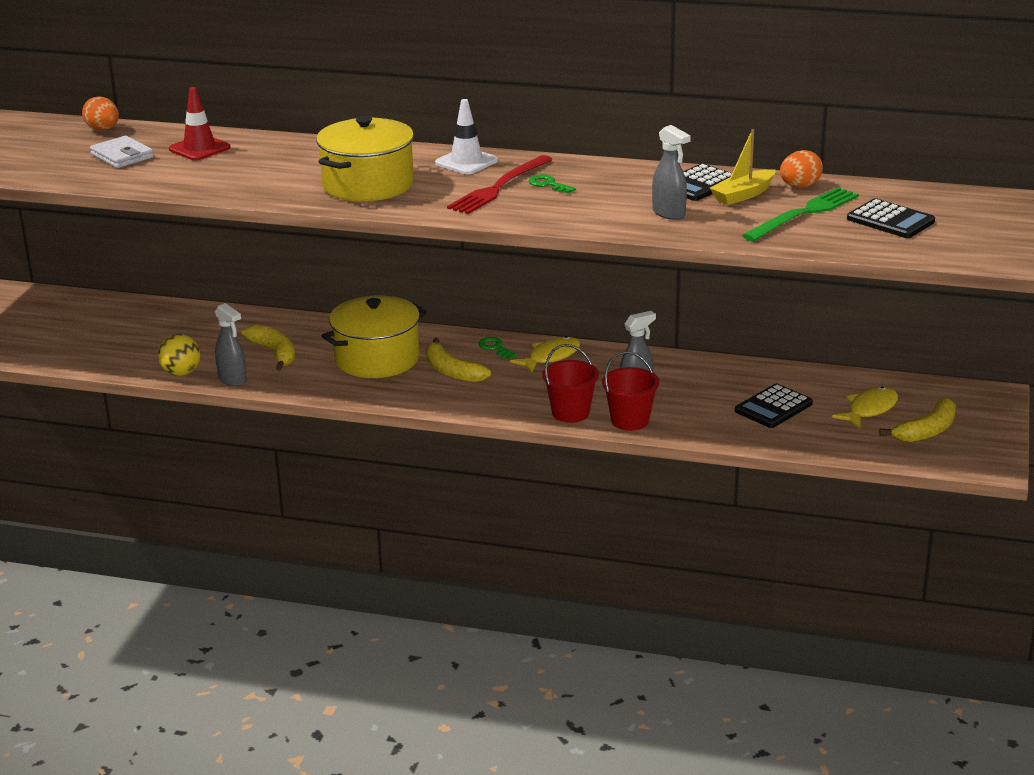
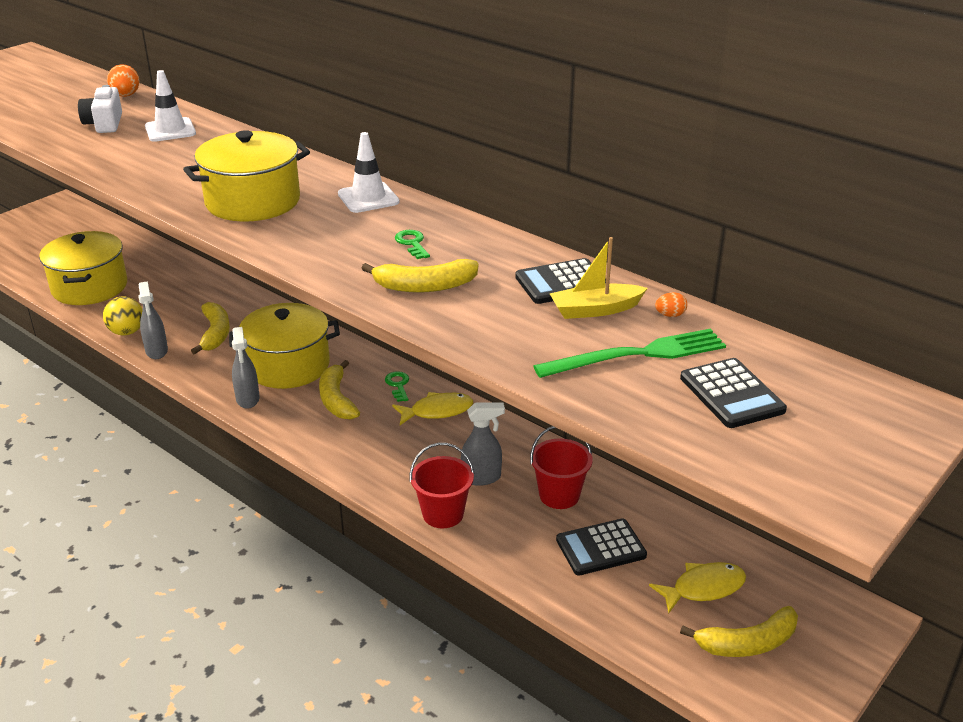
camera: 25 degrees right, 5 degrees up
white wallet [90,136,154,168] -> white camera [78,85,122,133]
red traffic cone [169,87,231,161] -> white traffic cone [145,70,196,142]
red fork [447,155,553,214] -> none
red bucket [542,344,599,423] -> red bucket moved to [530,426,593,509]
grey spray bottle [652,125,691,220] -> grey spray bottle moved to [232,327,260,409]
orange egg [780,150,823,188] -> orange egg [655,292,687,317], size x0.55
none -> yellow pot [39,231,127,305]
none -> yellow banana [361,259,479,293]

